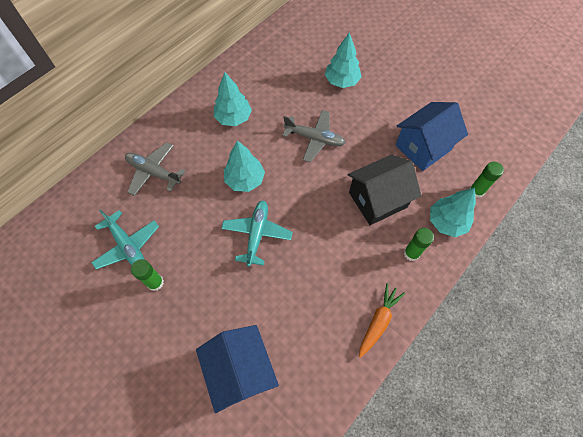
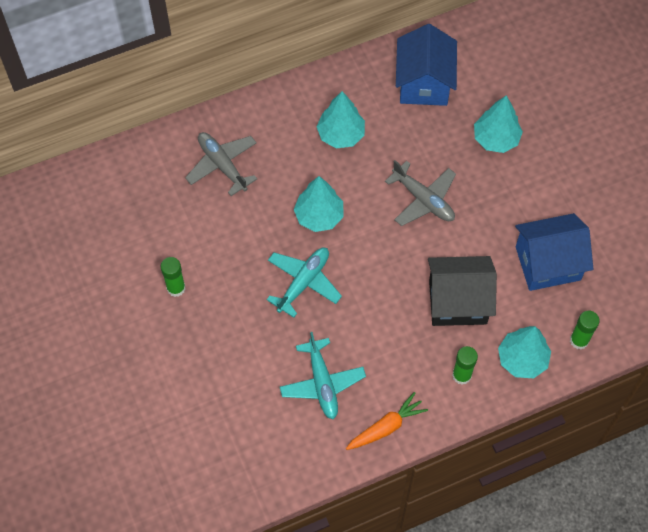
camera: 25 degrees right, 0 degrees up
turquoise plane [91,209,159,269] -> turquoise plane moved to [280,332,366,419]
blue house [196,325,279,413] -> blue house moved to [396,24,457,106]

